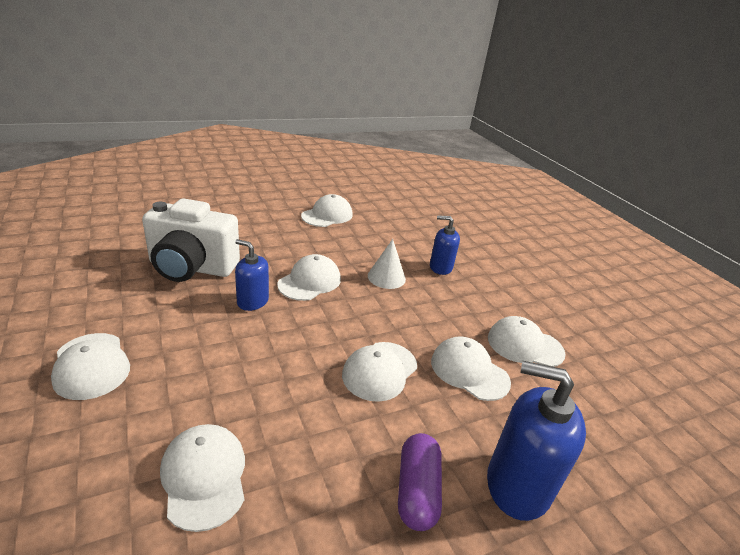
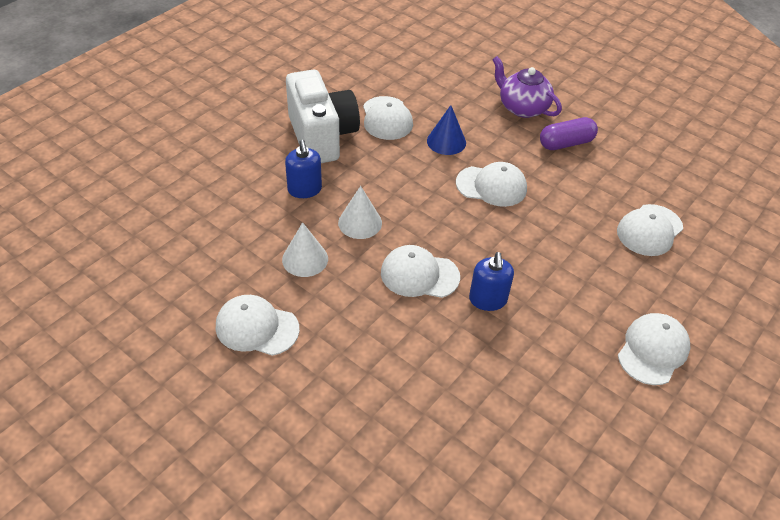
camera: 115 degrees left, 15 degrees up
white camera [142,198,240,282] -> white camera moved to [286,70,360,163]
white cap [431,336,511,401] -> blue cone [427,105,466,155]
blue soap dispenser [487,361,586,521] -> purple teapot [492,56,562,118]
none -> white cone [282,222,328,277]

